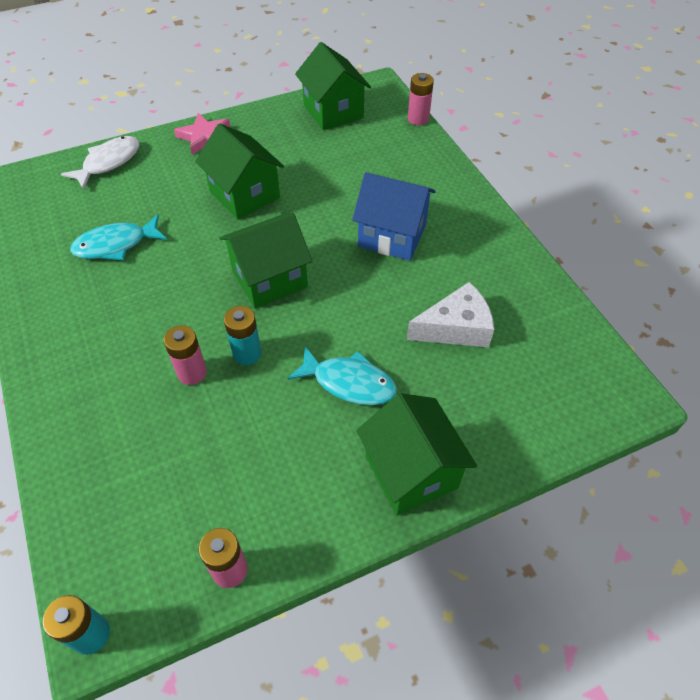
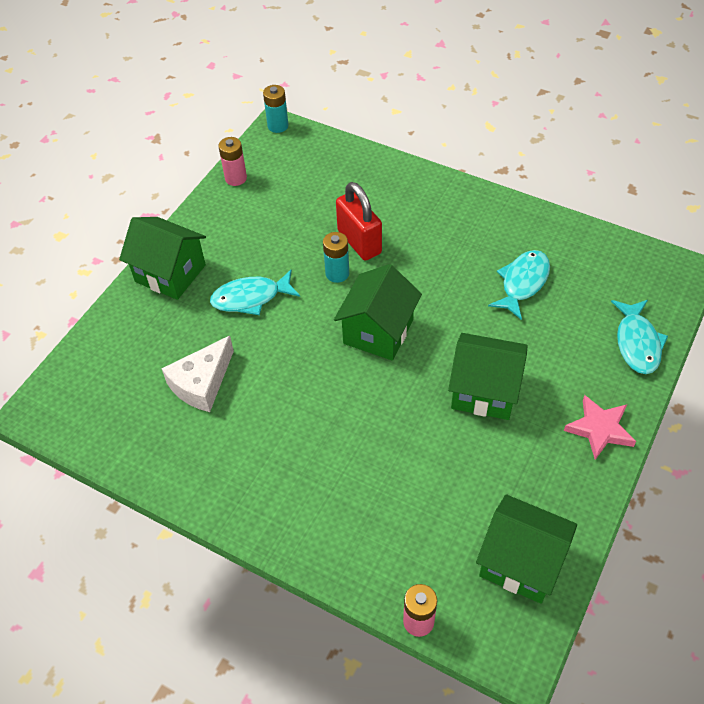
camera: 145 degrees right, 0 degrees up
white fish [61,136,139,190] -> turquoise fish [611,300,668,374]
pink battery [164,325,207,385] -> red padlock [336,182,382,261]
blue house [352,172,436,261] -> none

